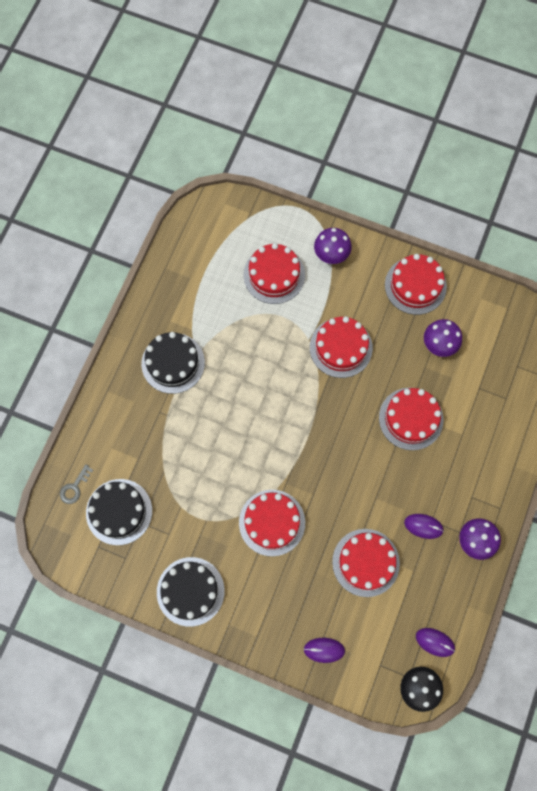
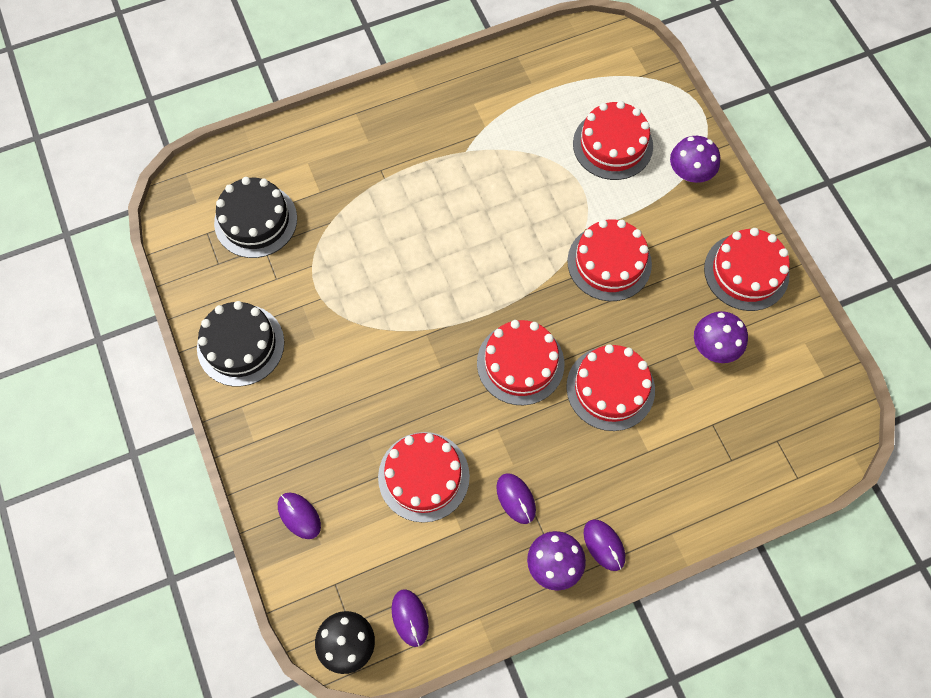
camera: 45 degrees right, 5 degrees down
grey key [60,464,93,504] -> none
black cake [141,332,205,394] -> none
red cake [239,490,305,556] -> red cake moved to [477,320,564,405]
none -> purple mouse [584,520,625,571]

